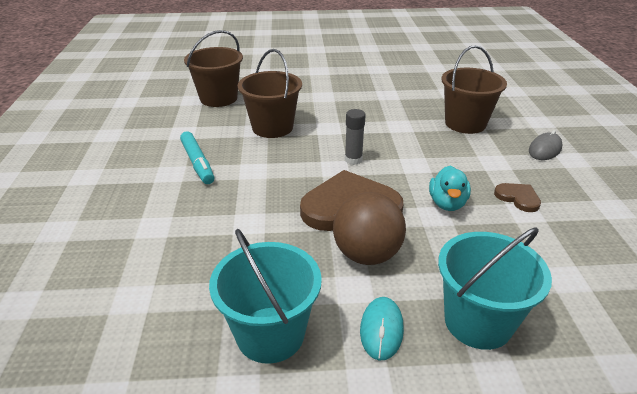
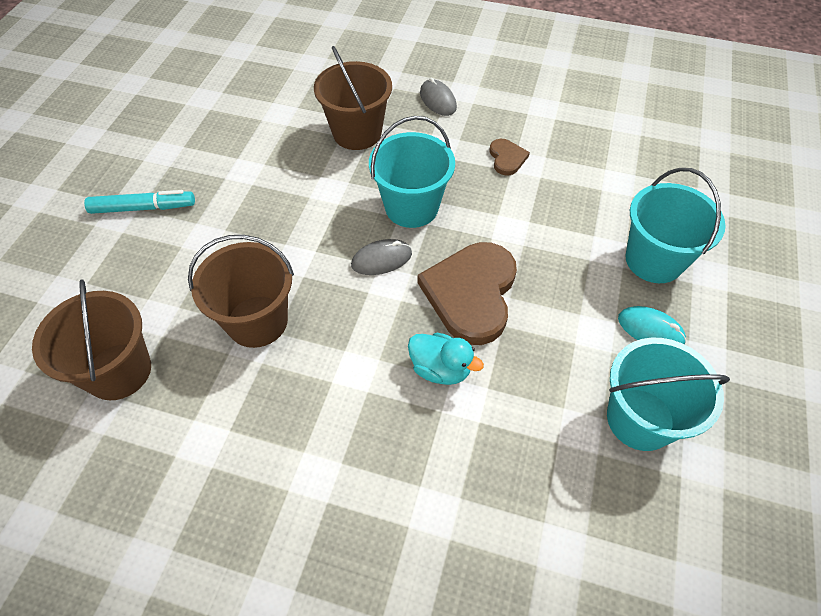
camera: 70 degrees left, 20 degrees up
turquoise marker [180,131,214,184] -> turquoise marker moved to [84,190,195,214]
brown ball [333,192,406,265] -> none
grey glue stick [345,109,366,165] -> grey mouse [351,239,412,275]
turquoise duck [429,166,471,211] -> turquoise duck moved to [408,333,484,385]
brown heart [494,183,541,212] -> brown heart turned 105 degrees clockwise [489,139,530,175]
none -> turquoise bucket [369,116,455,228]

